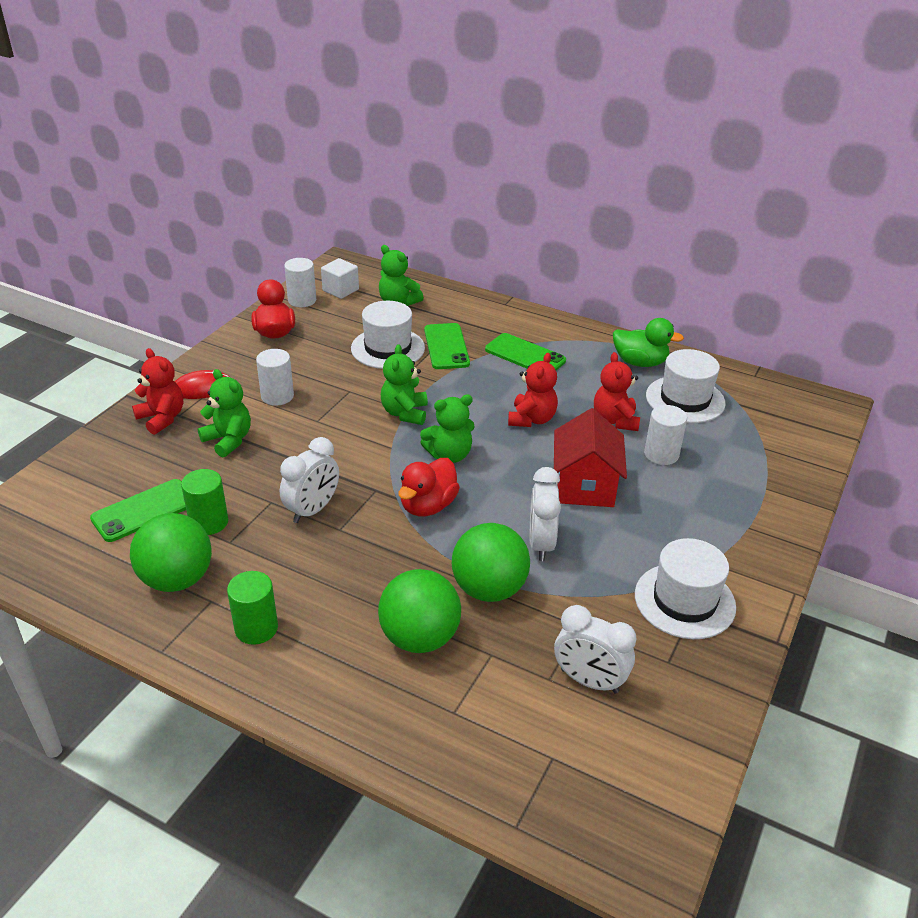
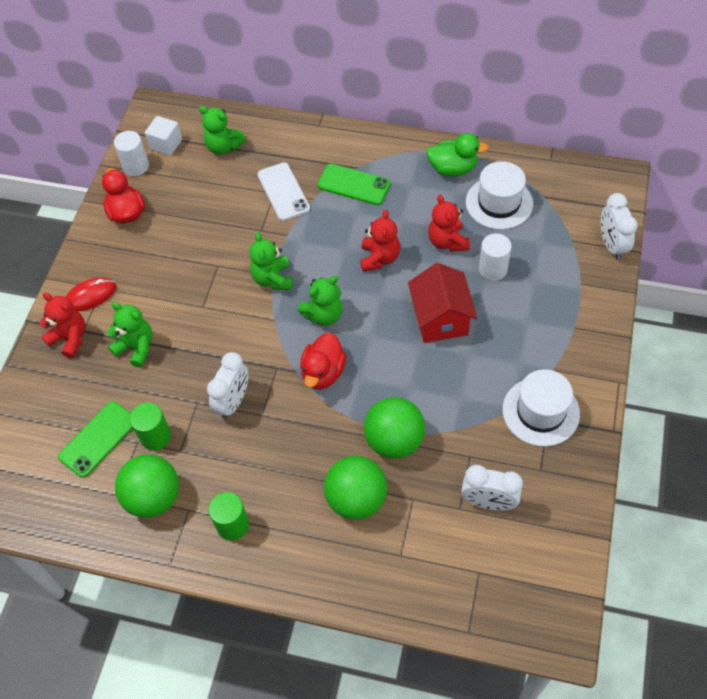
camera: 10 degrees left, 20 degrees up
white cylinder [256,349,294,406] -> none
white hat [351,301,425,369] -> none
green phone [424,323,470,369] -> white phone [258,162,310,221]
white clock [530,467,561,561] -> white clock moved to [600,193,638,260]

